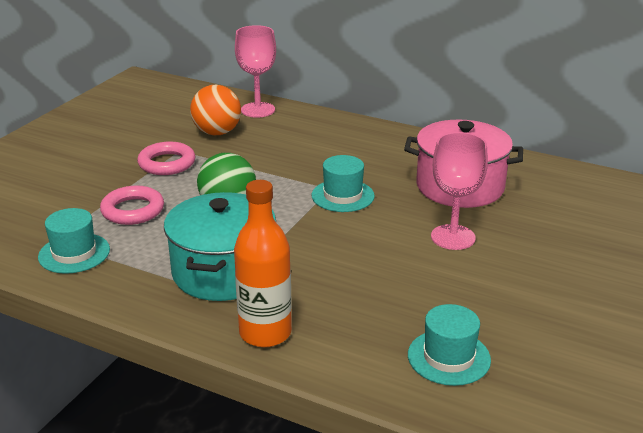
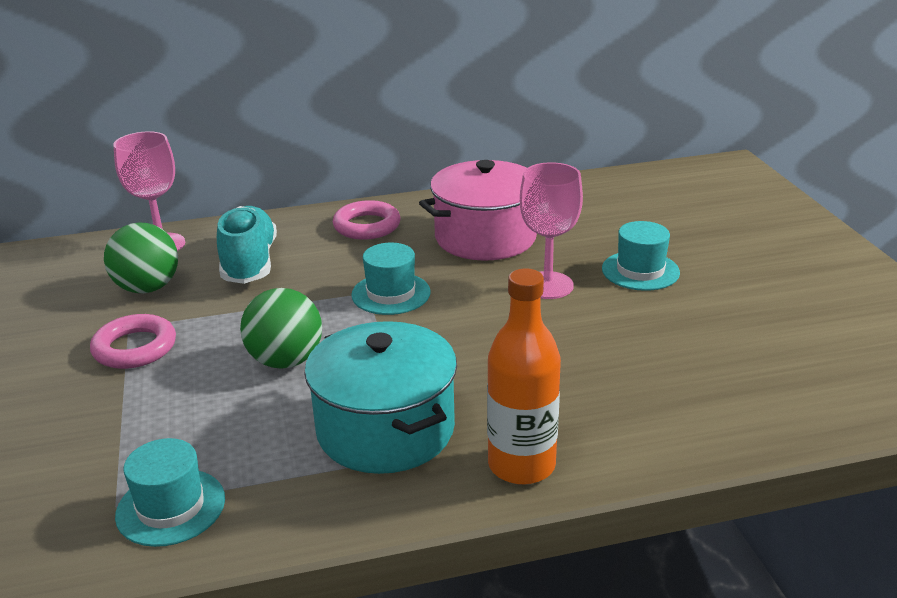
camera: 40 degrees left, 0 degrees up
pink ring [100,186,164,225] -> pink ring moved to [333,200,401,240]
orange ball [190,85,241,135] -> green ball [104,222,178,293]
turquoise hat [408,304,491,386] -> turquoise hat moved to [602,221,680,291]
none -> turquoise shoe [217,206,277,284]

